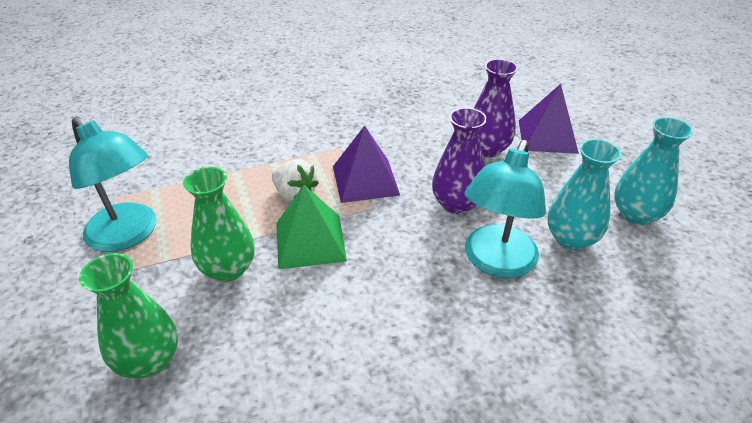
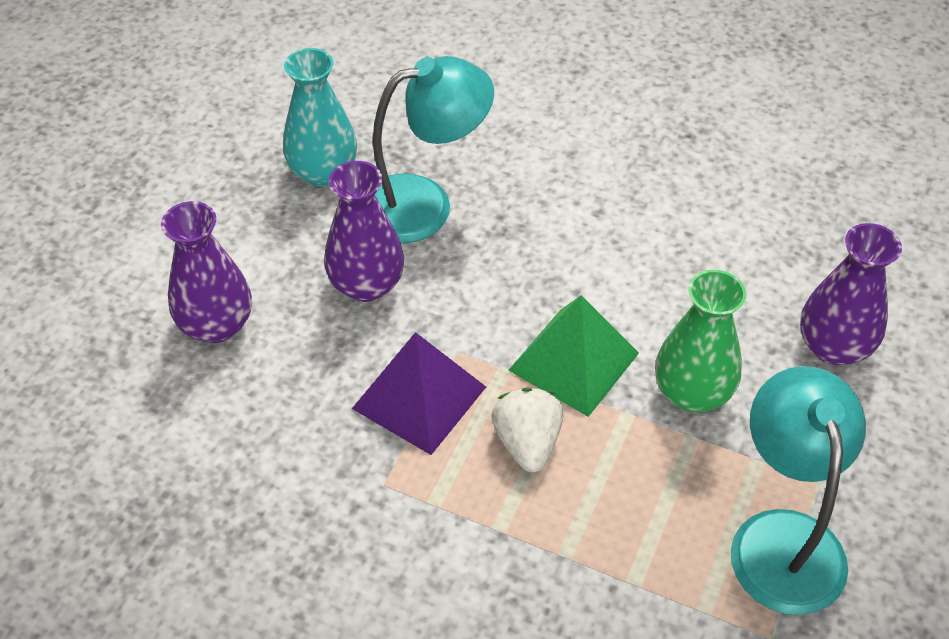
camera: 135 degrees left, 10 degrees up
green vase [79,253,178,379] -> purple vase [800,223,902,365]
purple pyramid [519,84,579,154] -> none
turquoise vase [614,117,694,225] -> none

